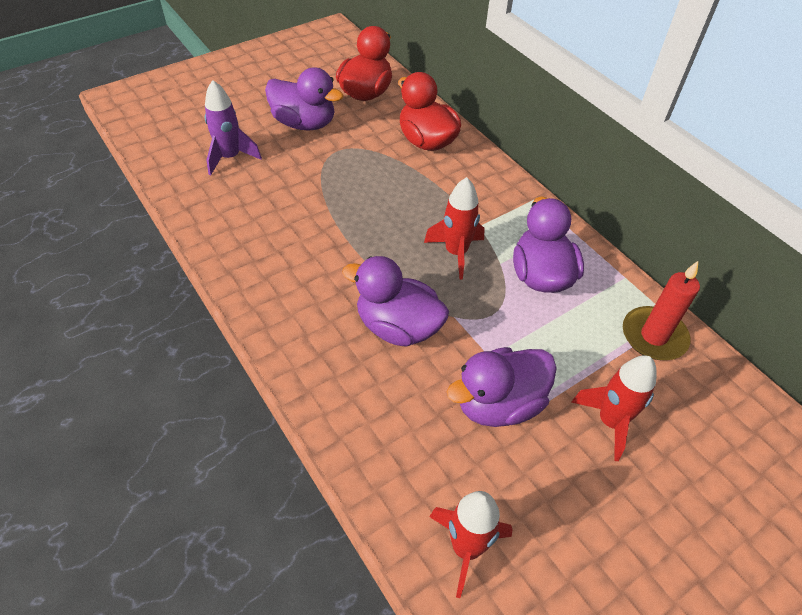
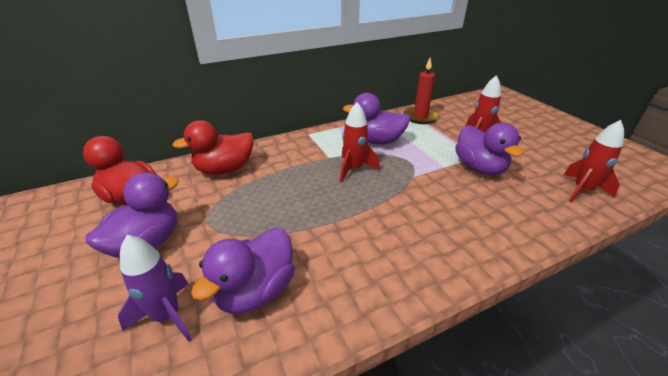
camera: 80 degrees left, 15 degrees down
purple duck [342,256,449,347] -> purple duck moved to [191,228,295,314]

